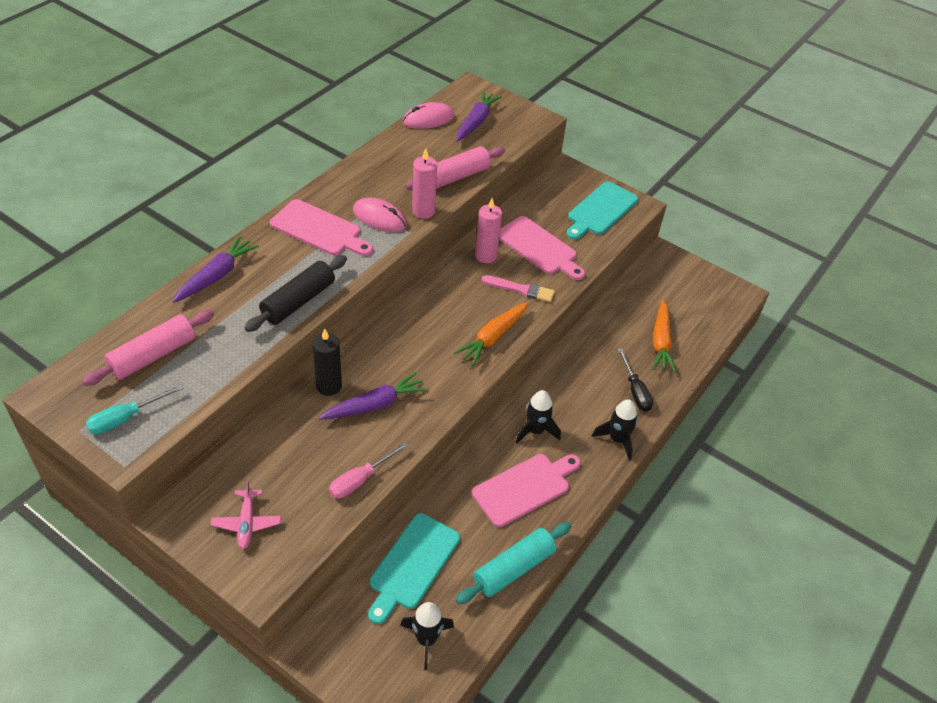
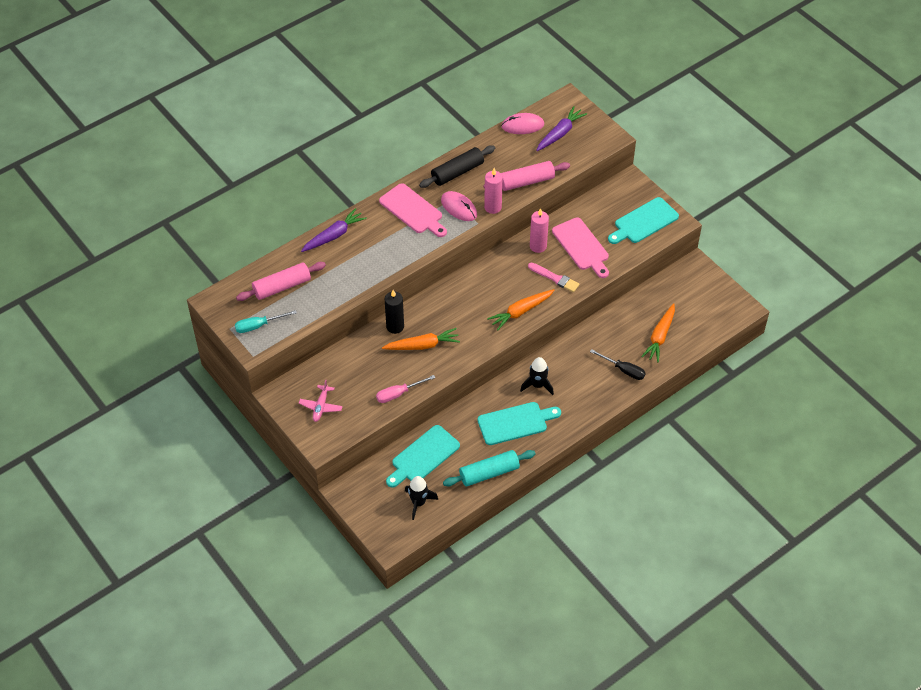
camera: 20 degrees right, 5 degrees up
black rolling pin [245,255,347,332] -> black rolling pin moved to [419,145,495,188]
purple carrot [319,372,428,420] -> orange carrot [382,328,460,350]
pink cutting board [472,454,581,527] -> turquoise cutting board [477,402,561,445]
black rocket [592,399,638,460] -> none
black screwdriver [618,348,653,412] -> black screwdriver turned 60 degrees counterclockwise [590,349,646,380]

